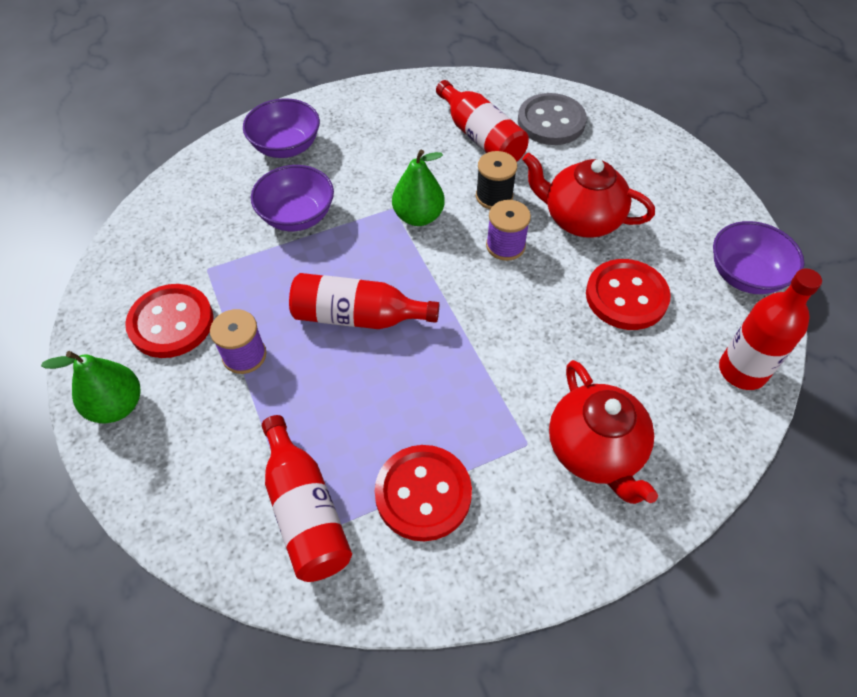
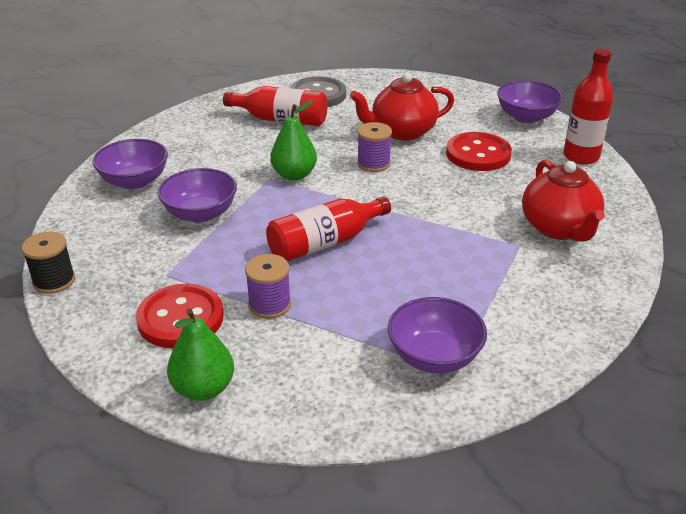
camera: 40 degrees left, 20 degrees down
red bottle [262,415,352,582] -> purple bowl [388,297,487,373]
red button [375,445,472,541] -> none
black spool [476,151,517,209] -> black spool moved to [22,232,75,294]
red teapot [549,360,658,504] -> red teapot turned 45 degrees clockwise [522,160,605,242]

